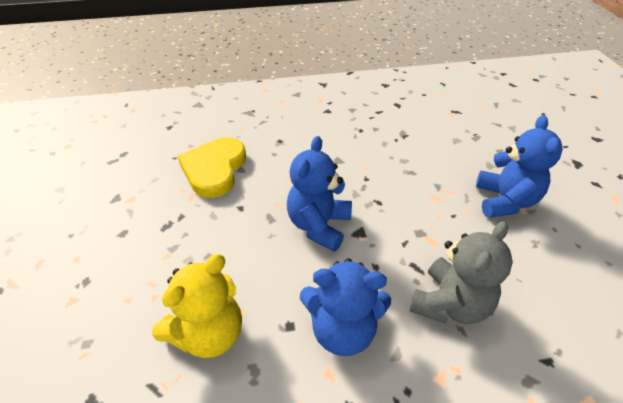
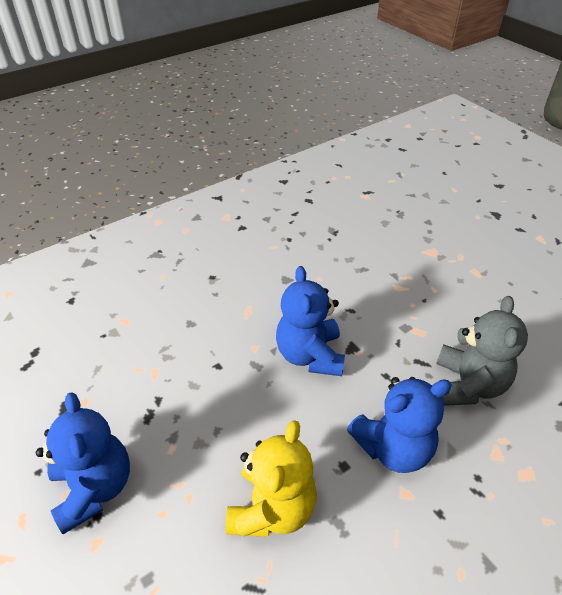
camera: 25 degrees left, 0 degrees up
yellow heart [177,137,246,198] -> none
blue teddy bear [476,115,563,218] -> blue teddy bear moved to [36,392,130,534]

